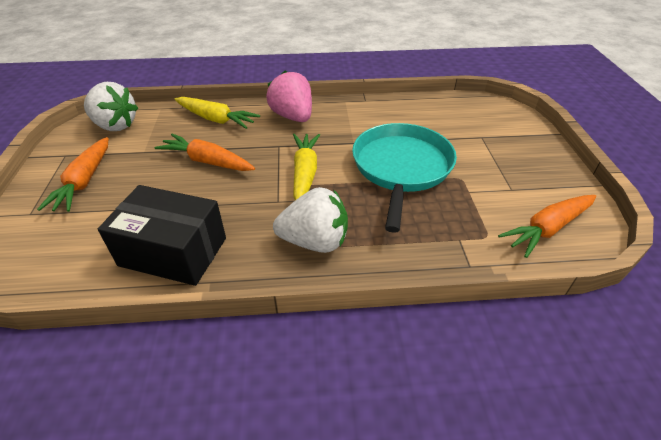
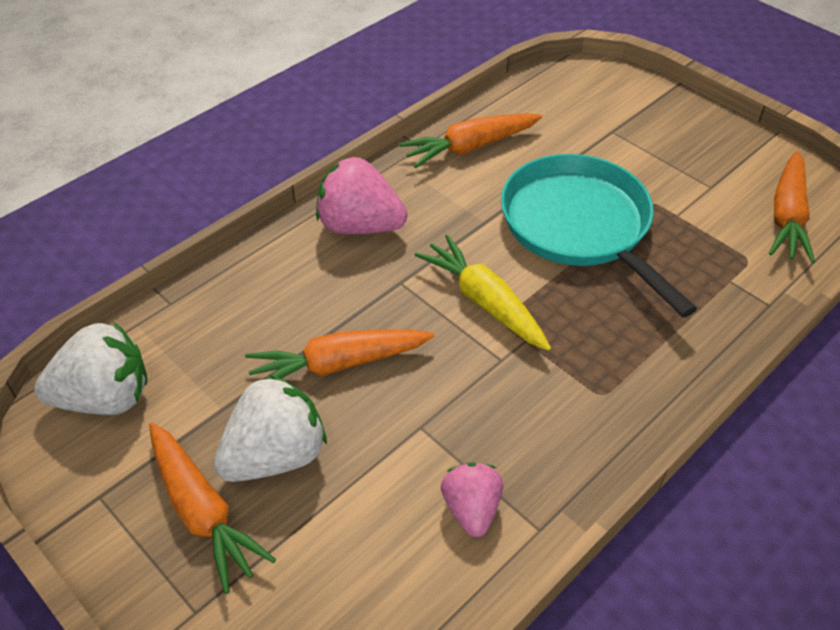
camera: 40 degrees left, 5 degrees up
black box [98,185,226,286] -> pink strawberry [441,462,503,537]
yellow carrot [174,97,260,129] -> none
white strawberry [273,187,348,253] -> white strawberry moved to [214,375,327,482]
none -> orange carrot [399,113,542,168]

